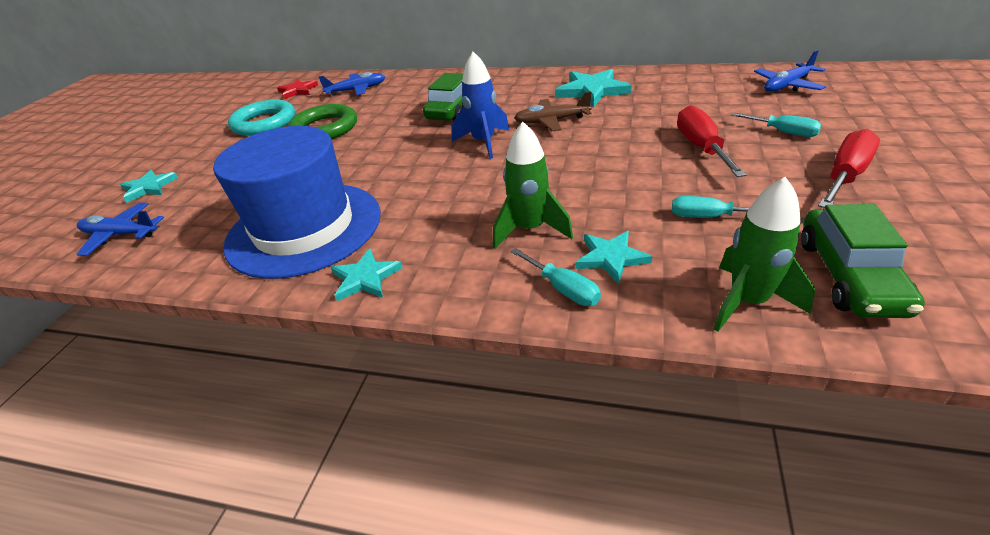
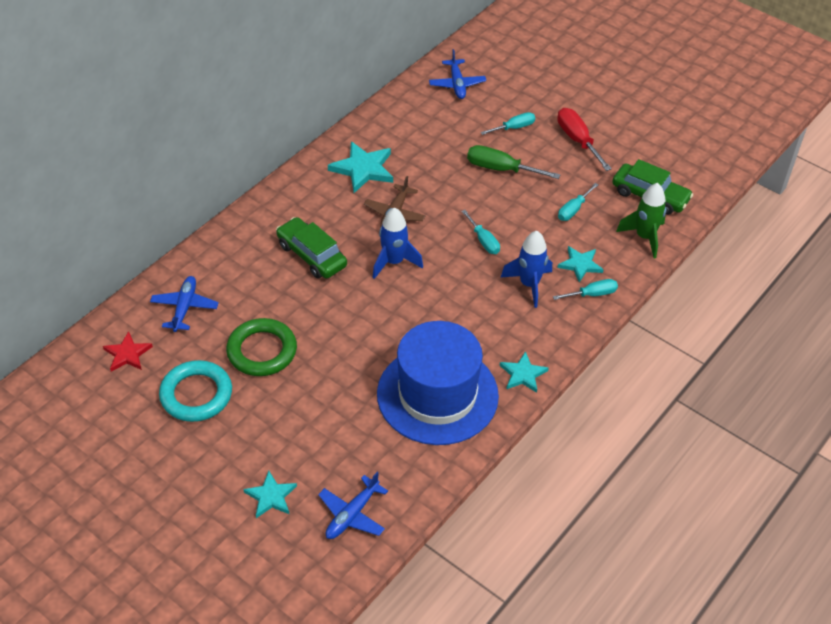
camera: 70 degrees left, 10 degrees up
green rocket [493,122,573,249] -> blue rocket [501,231,552,308]
red screwdriver [677,105,747,177] -> green screwdriver [467,145,560,179]
none -> turquoise screwdriver [462,210,500,254]

